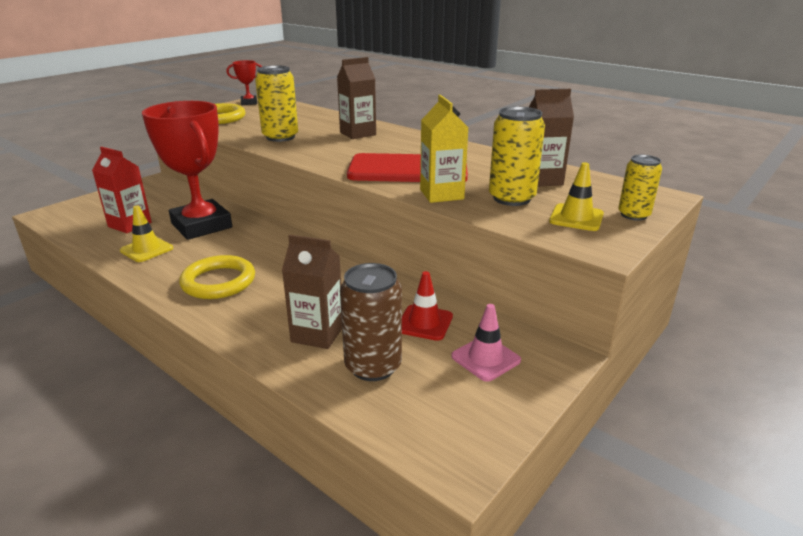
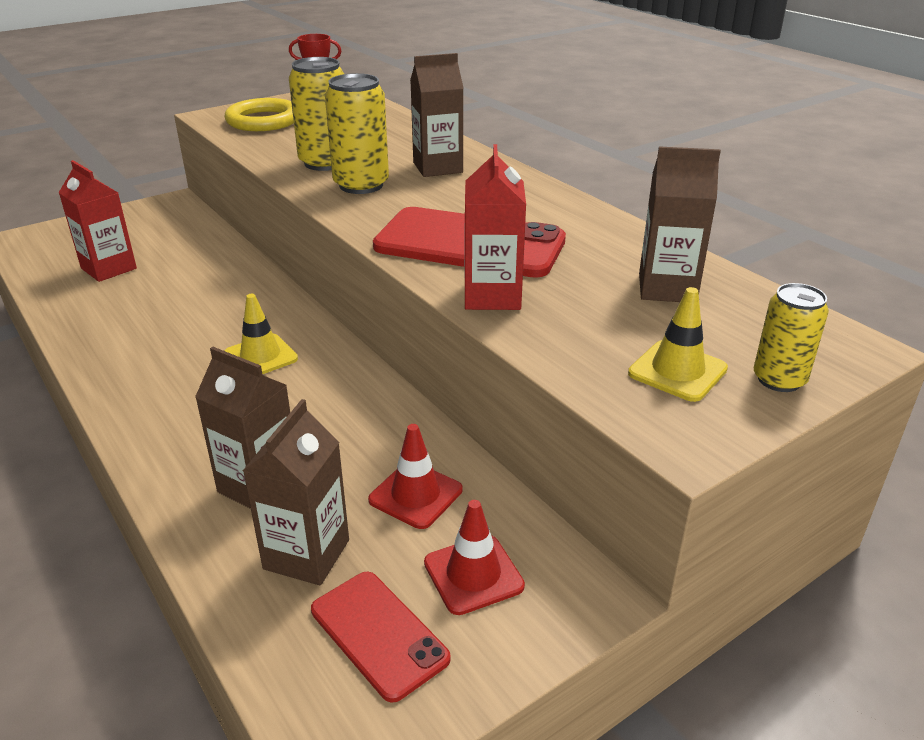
camera: 15 degrees right, 5 degrees up
yellow traffic cone [120,206,173,262] -> yellow traffic cone moved to [224,294,298,374]
red trophy [142,101,232,240] -> none
yellow ring [179,255,255,299] -> none
brown can [340,263,402,381] -> brown carton [243,399,349,585]
yellow carton [420,95,468,203] -> red carton [464,144,526,310]
pink traffic cone [451,304,521,382] -> red traffic cone [424,500,525,615]
yellow can [489,106,545,206] -> yellow can moved to [325,73,389,194]
none -> red phone [311,572,451,703]

